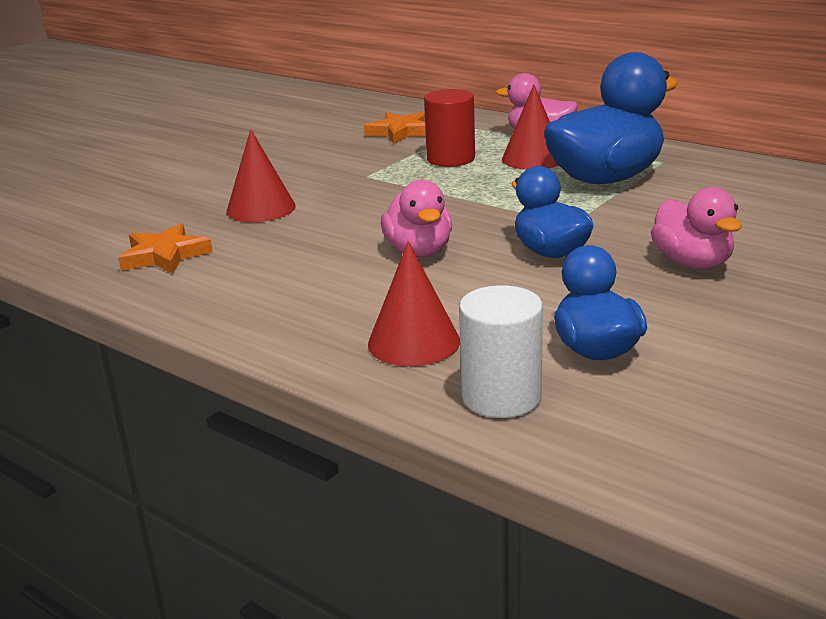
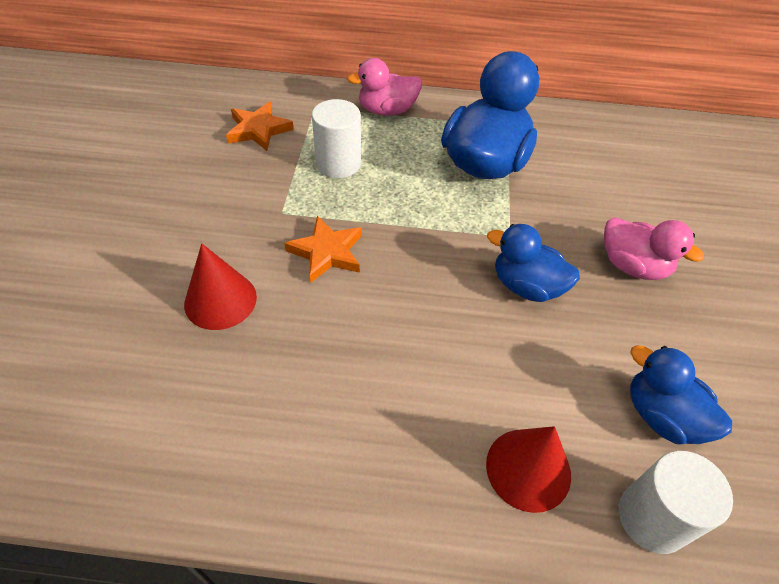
camera: 35 degrees left, 25 degrees up
orange star [118,223,213,274] -> orange star moved to [284,216,362,283]
pink duck [381,180,452,257] -> none
red cylinder [424,89,475,167] -> white cylinder [312,99,361,178]
red cone [502,85,559,170] -> none

